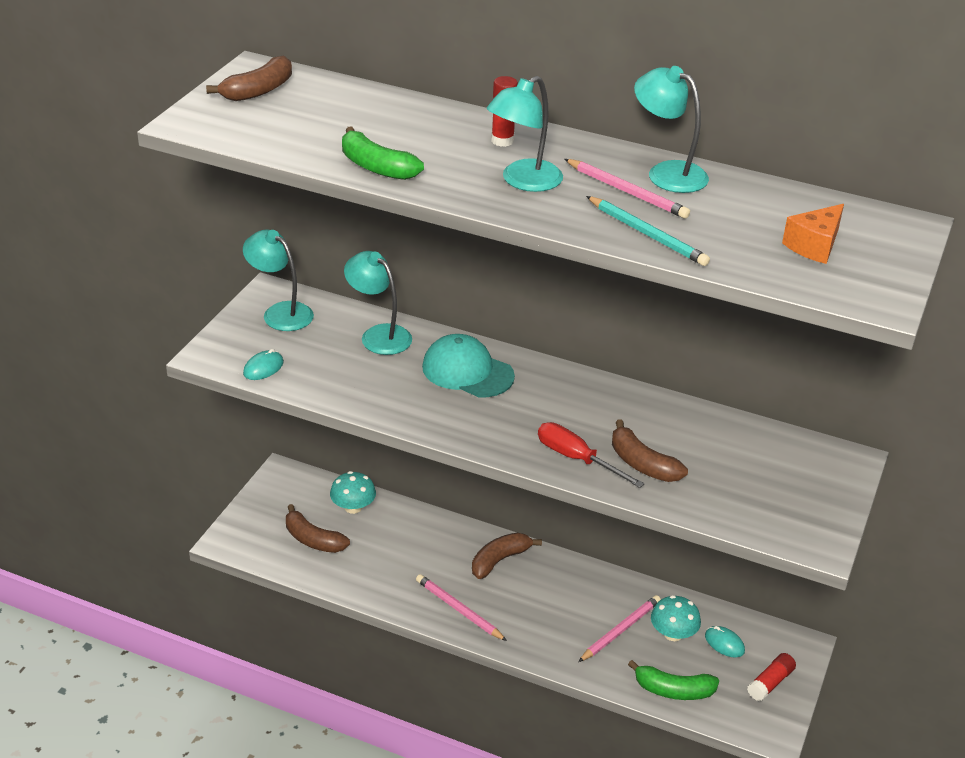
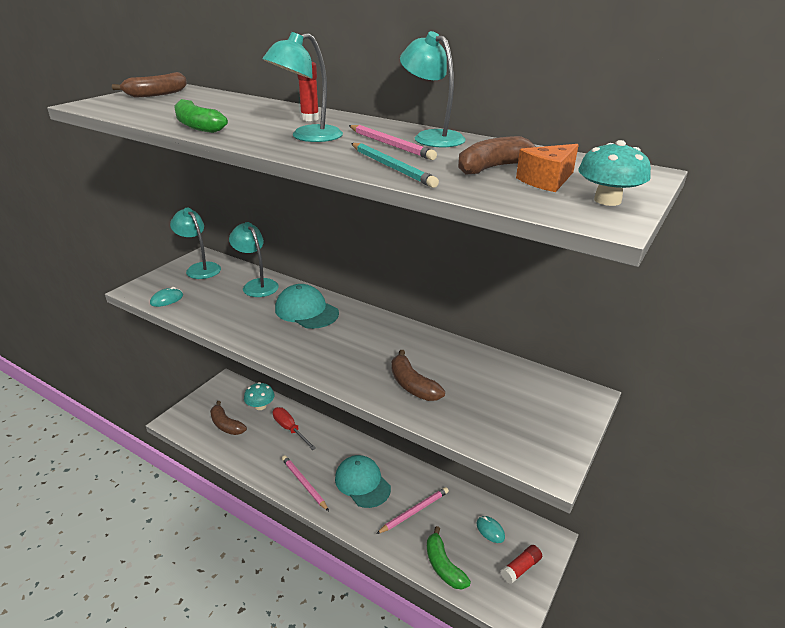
camera: 10 degrees right, 5 degrees down
brown banana [472,533,542,579] -> brown banana moved to [458,136,536,174]
red screwdriver [538,422,645,488] -> red screwdriver moved to [273,407,316,450]
green banana [628,660,719,700] -> green banana turned 45 degrees clockwise [427,526,471,589]
turquoise mushroom [651,595,701,641] -> turquoise mushroom moved to [578,140,651,206]
none -> turquoise cap [335,455,391,508]

